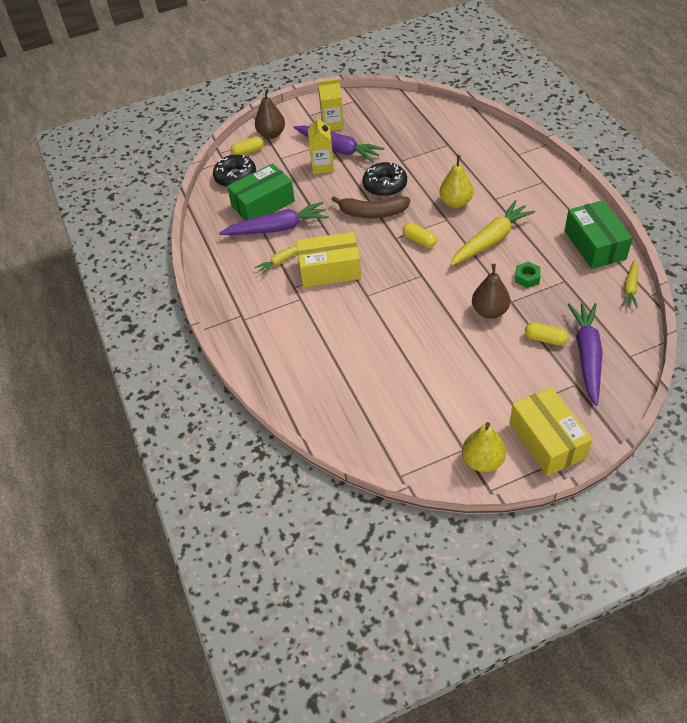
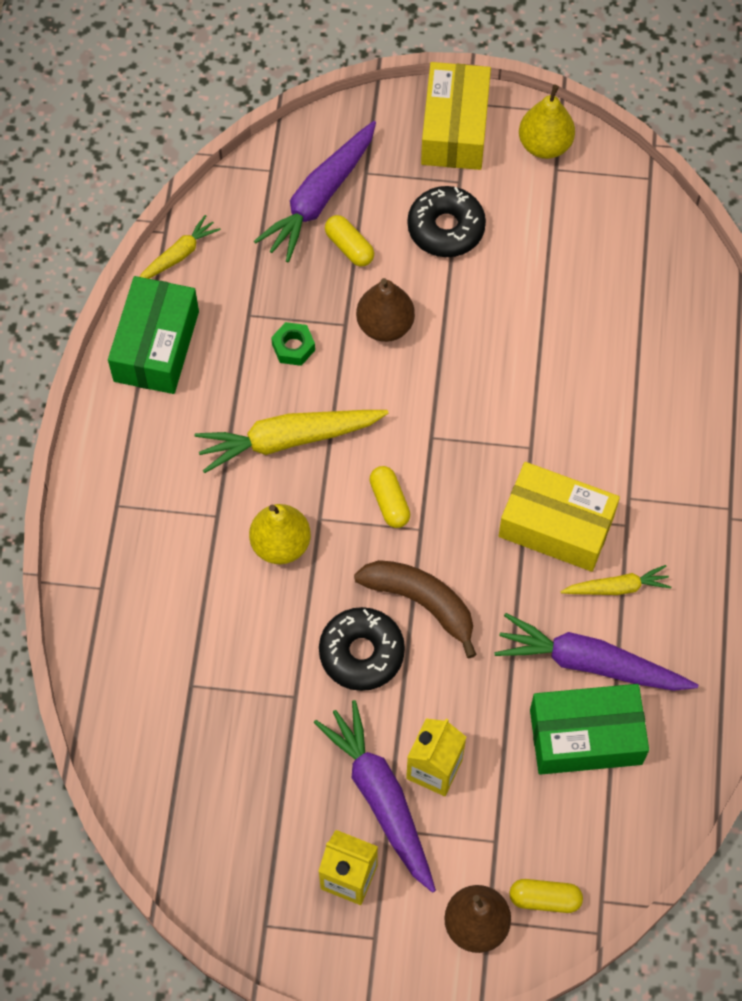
camera: 155 degrees left, 15 degrees up
black donut [213,155,256,187] -> black donut moved to [407,186,486,257]

